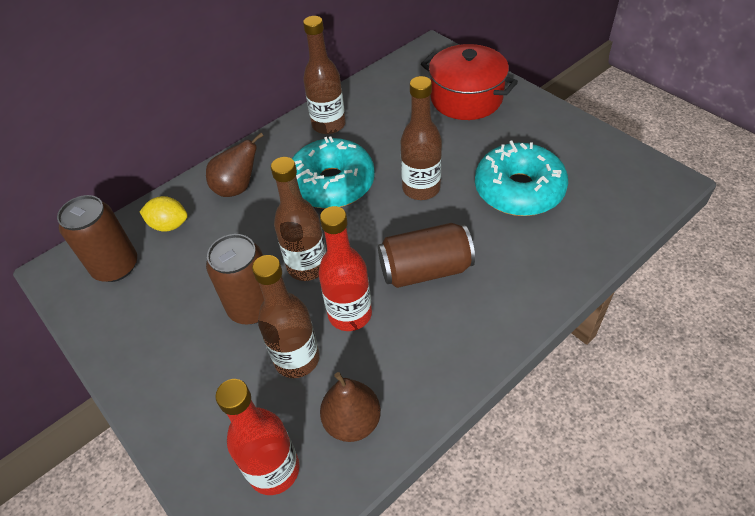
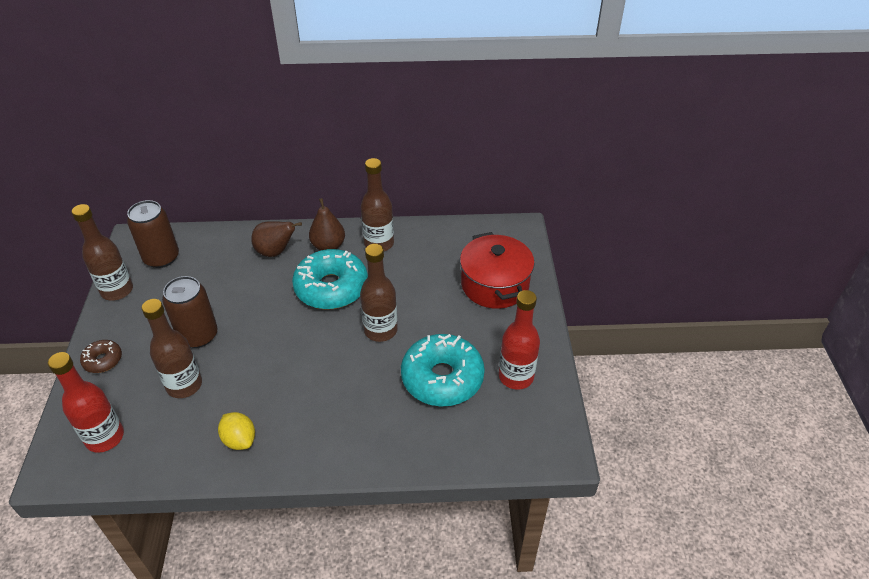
camera: 35 degrees right, 5 degrees down
yellow lemon [140,196,188,232] -> yellow lemon moved to [218,412,255,450]
brown bottle [271,157,326,281] -> brown bottle moved to [72,204,133,301]
red bottle [318,206,372,331] -> red bottle moved to [499,290,540,390]
brown pear [320,372,381,442] -> brown pear moved to [309,198,345,251]
brown can [378,223,475,288] -> none
none -> brown donut [80,340,122,373]

